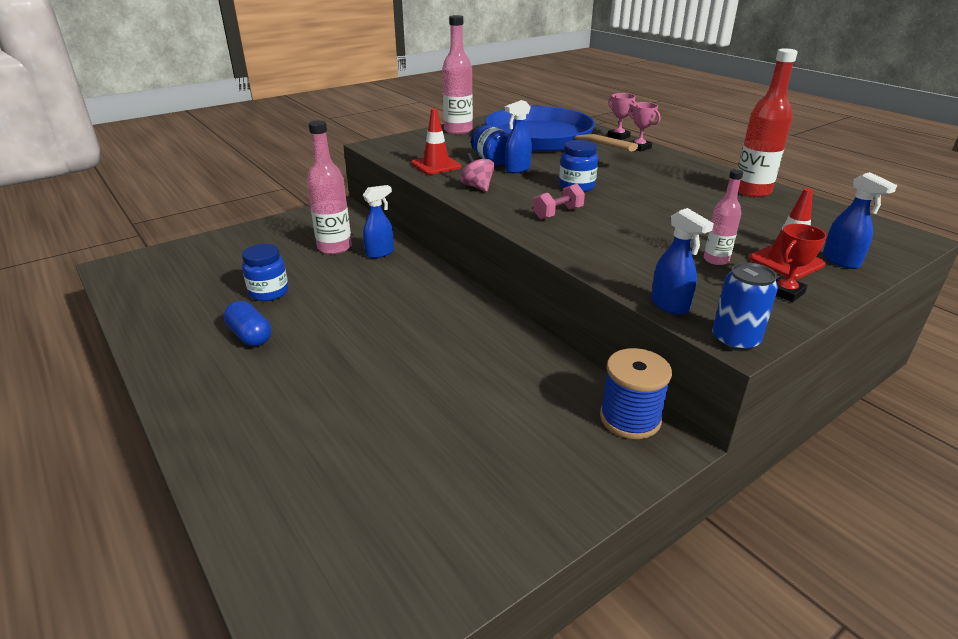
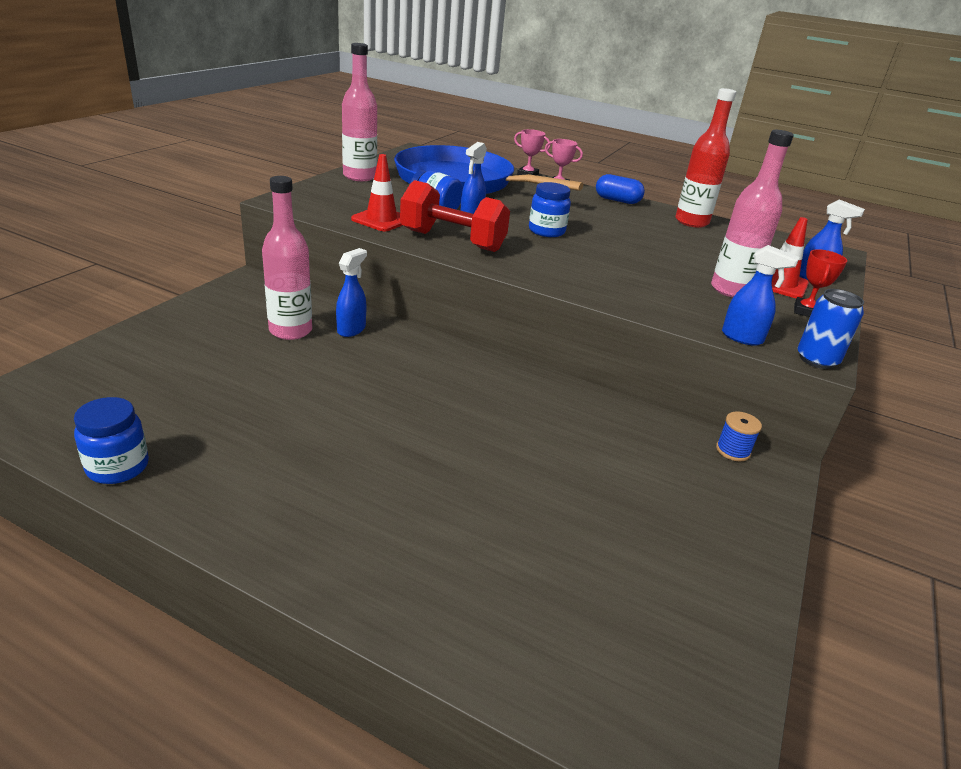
camera: 30 degrees left, 0 degrees up
blue capsule [224,301,271,346] -> blue capsule moved to [596,174,645,204]
blue jar [242,244,288,301] -> blue jar moved to [74,397,149,484]
pink spinning top [460,153,495,192] -> red dumbbell [400,180,510,252]
pink dumbbell [533,184,585,219] -> none
blue spool [600,348,672,439] -> blue spool [716,411,762,461], size x0.59
pink bottle [703,169,743,265] -> pink bottle [711,130,794,297], size x1.78

